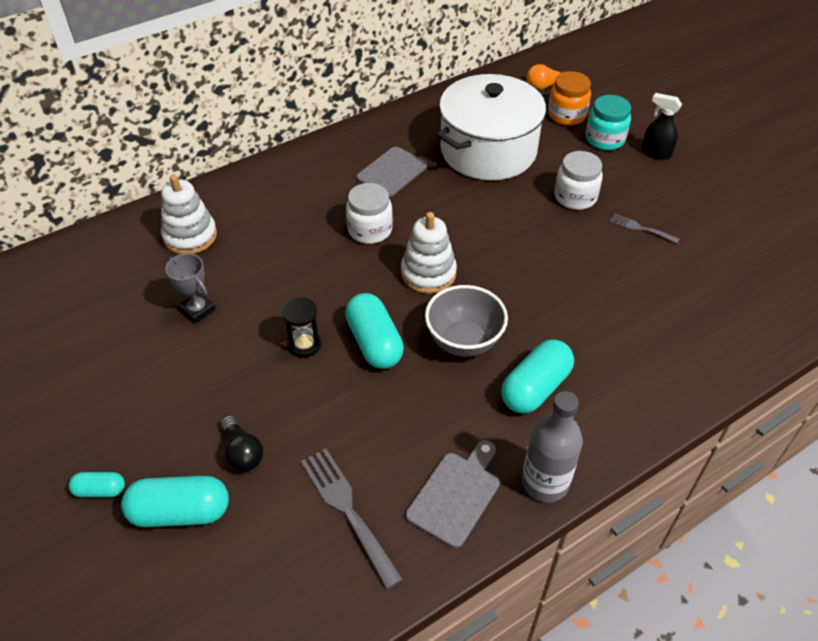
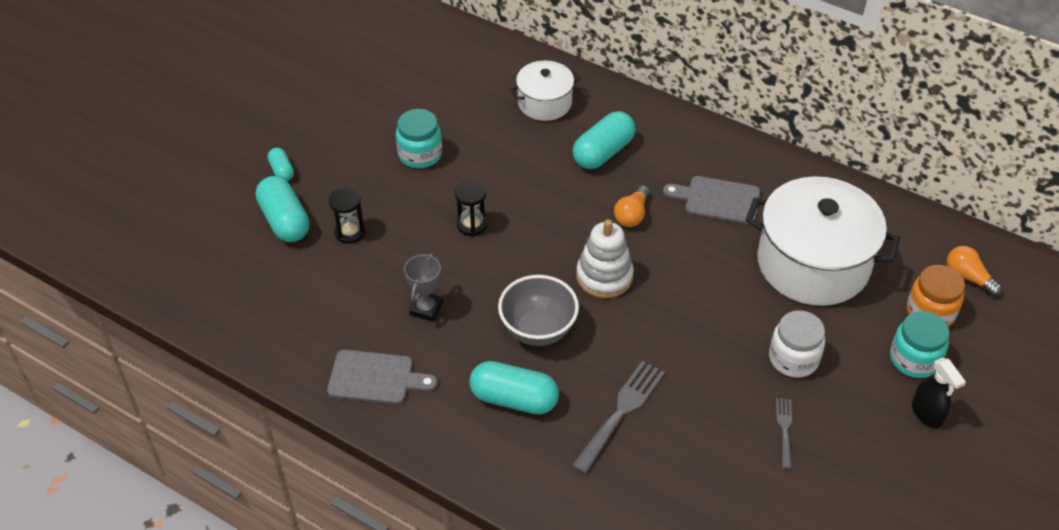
camera: 65 degrees right, 0 degrees up
white stacking toy [161,174,217,254] -> white pot [510,61,580,121]
grey trophy [165,253,216,324] -> grey trophy moved to [404,253,443,322]
black light bulb [221,415,263,472] -> black hourglass [329,188,365,244]
grey fork [301,449,403,589] -> grey fork moved to [572,361,665,474]
turquoise capsule [345,293,404,369] -> turquoise capsule moved to [573,111,636,169]
white jar [346,183,393,244] -> orange light bulb [614,185,650,227]
grey bottle [522,391,583,503] -> none
black spray bottle [642,93,682,160] -> black spray bottle turned 150 degrees clockwise [912,358,966,428]
none -> turquoise jar [396,109,442,168]

